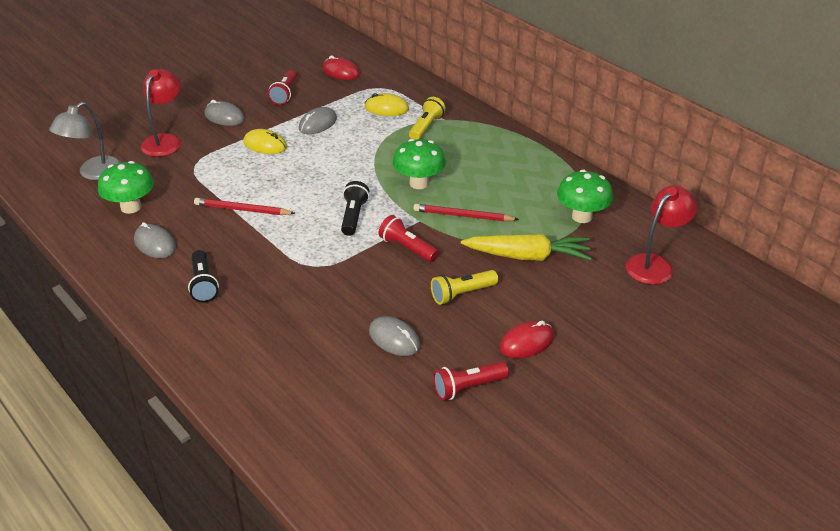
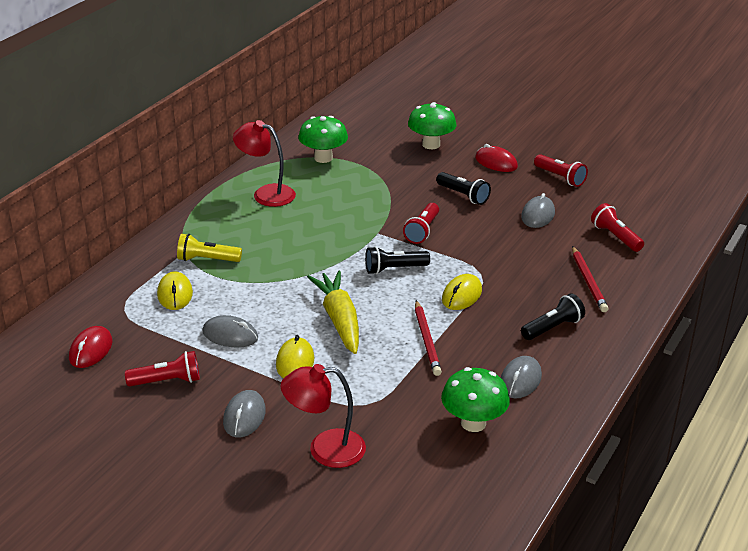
camera: 110 degrees left, 5 degrees down
grey lamp [49,102,122,180] -> none
green mushroom [393,139,446,189] -> green mushroom moved to [408,102,456,149]
red pencil [413,204,519,221] -> red pencil moved to [572,246,609,312]
yellow flashlight [431,270,498,305] -> black flashlight [436,172,491,205]
yellow carrot [461,234,591,261] -> yellow carrot moved to [307,271,359,354]
red lamp [626,186,698,285] -> red lamp moved to [233,120,296,207]
none -> yellow mouse [442,274,482,310]
none -> red flashlight [591,203,644,252]

